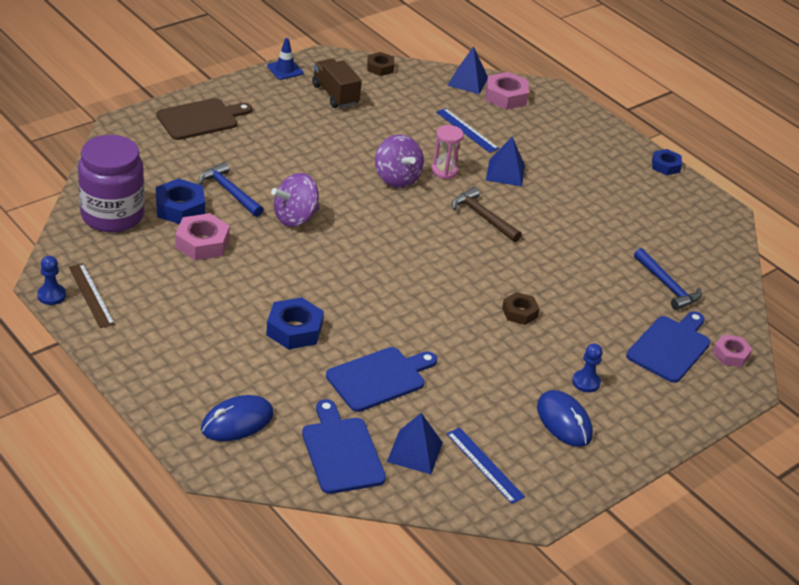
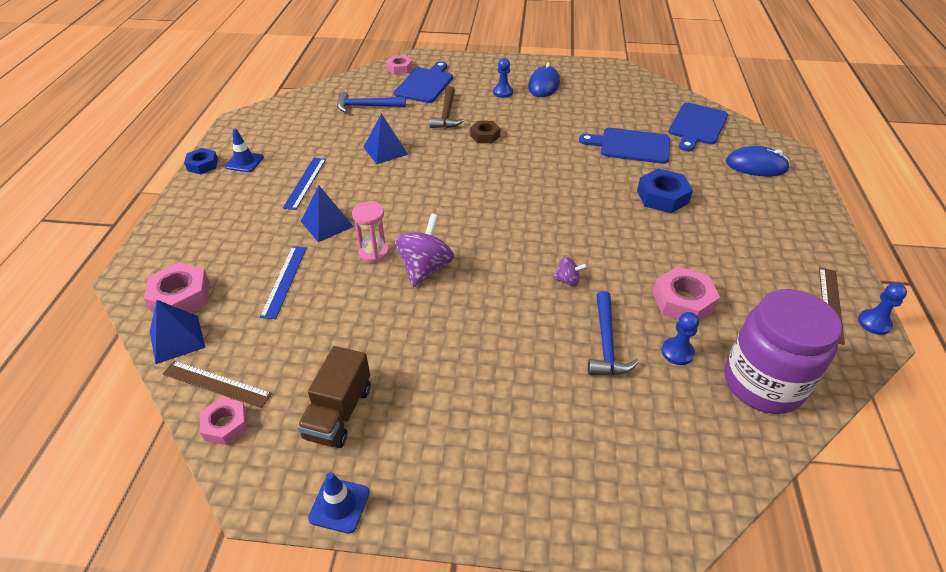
camera: 130 degrees left, 5 degrees up
brown cutting board [156,98,252,140] -> none
blue nut [156,178,205,224] -> blue pawn [662,312,699,365]
purple spinning top [271,173,320,227] -> purple spinning top [553,257,587,286], size x0.51
brown nut [367,52,394,76] -> pink nut [200,398,248,445]
blue pyramid [387,413,443,474] -> blue pyramid moved to [364,113,408,164]
blue ruler [447,427,525,504] -> blue ruler moved to [283,158,326,210]
brown hammer [452,187,522,242] -> brown hammer moved to [430,86,464,128]
blue cutting board [626,311,710,383] -> blue cutting board turned 120 degrees clockwise [394,61,453,103]
blue hammer [634,248,702,310] -> blue hammer turned 105 degrees counterclockwise [337,91,406,113]
none -> brown ruler [163,361,272,408]
none -> blue traffic cone [225,129,264,172]

